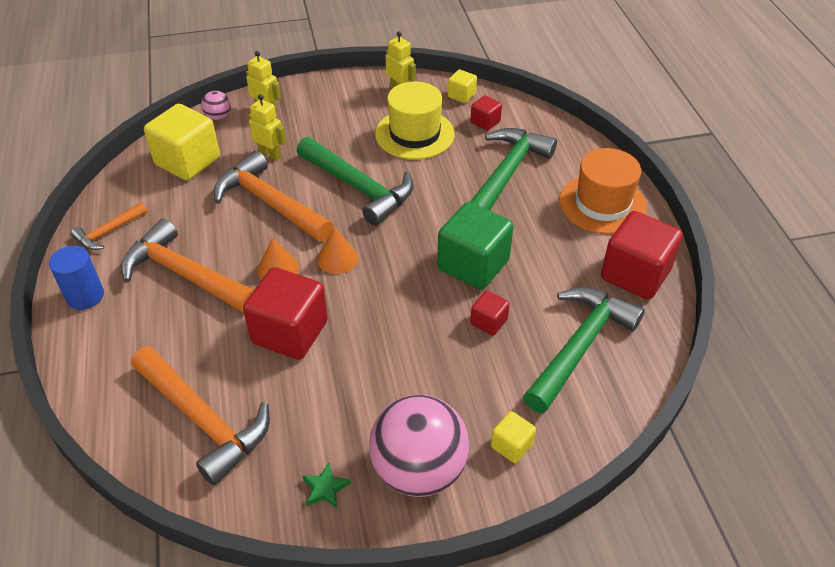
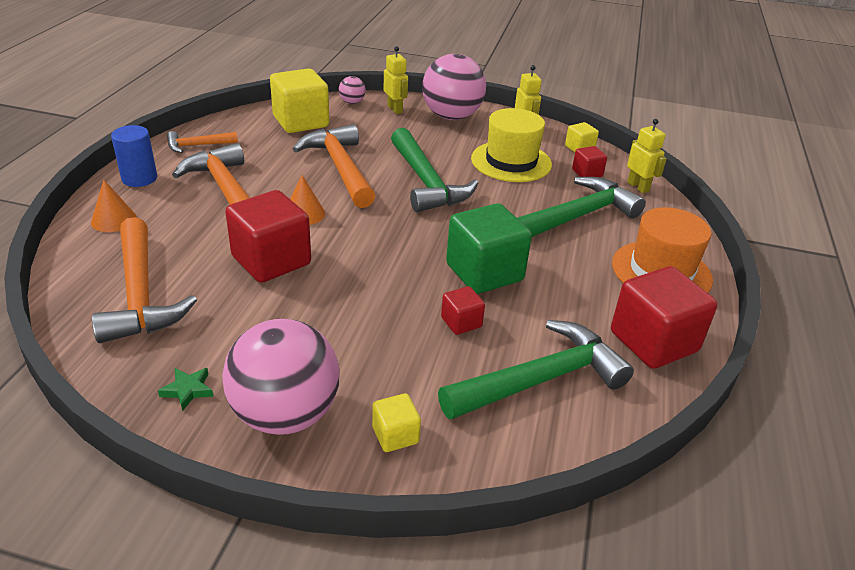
camera: 25 degrees right, 10 degrees down
yellow robot [248,94,286,161] -> yellow robot moved to [627,119,667,193]
orange cone [317,227,358,274] -> orange cone moved to [91,180,137,232]
none -> pink ball [422,54,486,120]

